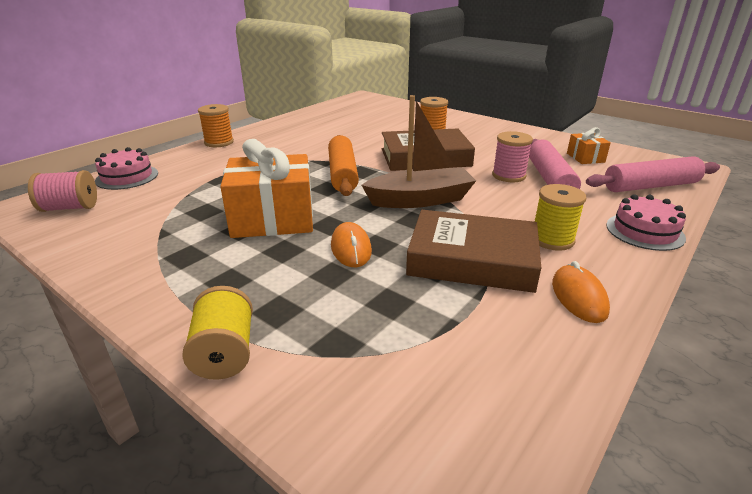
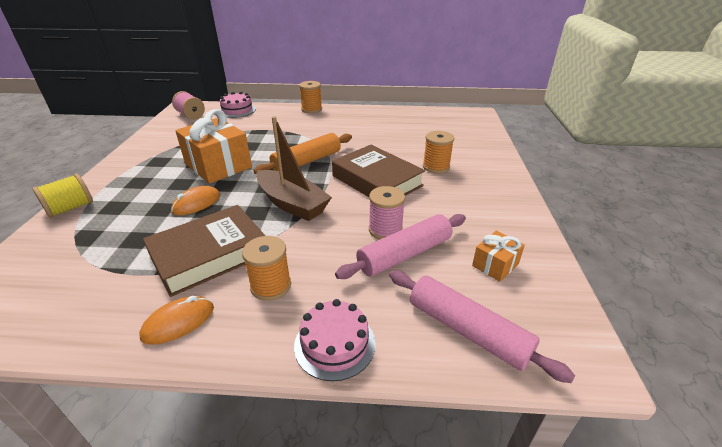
camera: 55 degrees right, 5 degrees up
brown book [406,210,541,293] -> brown book turned 75 degrees clockwise [143,205,265,297]
yellow spool [535,184,586,251] -> orange spool [242,236,291,301]

